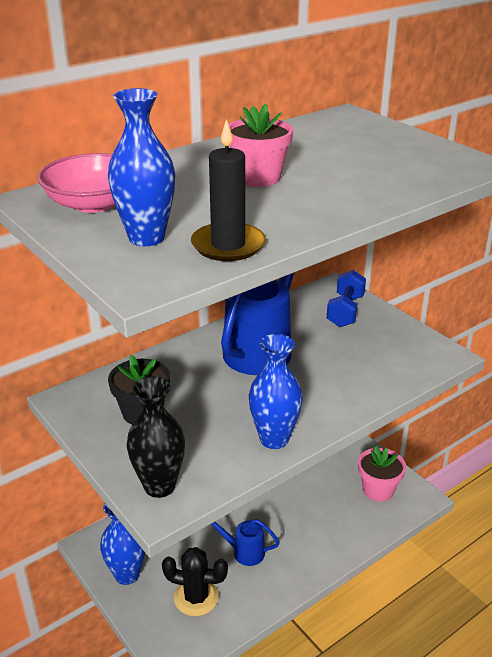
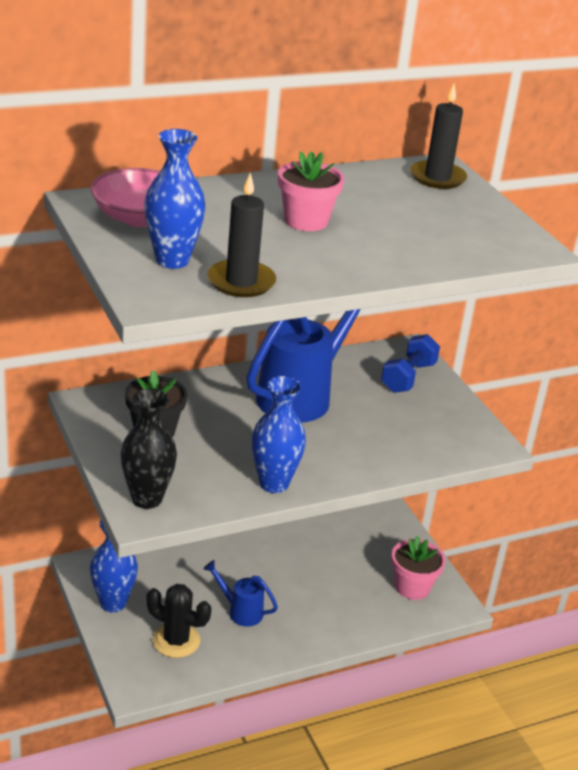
camera: 10 degrees right, 0 degrees up
none -> black candle [410,84,467,189]

